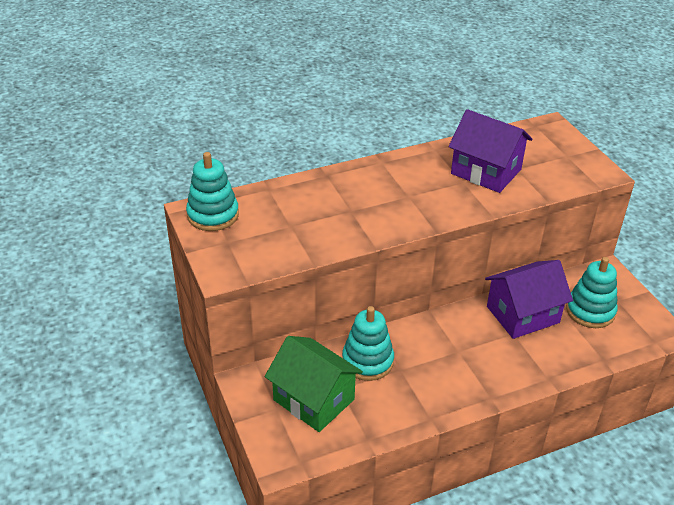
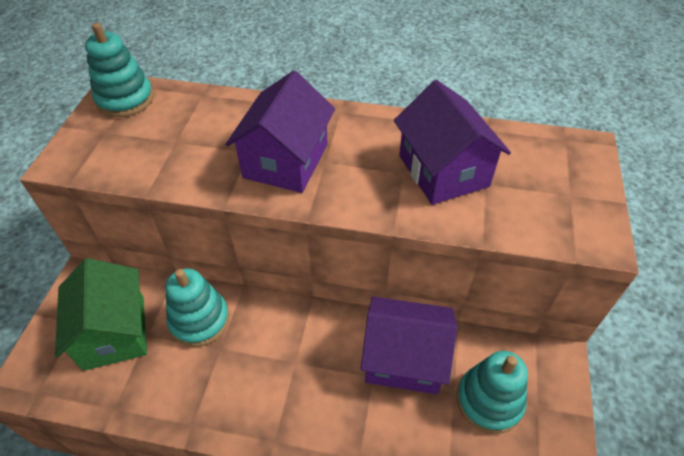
camera: 35 degrees right, 10 degrees up
none -> purple house [225,70,335,193]

